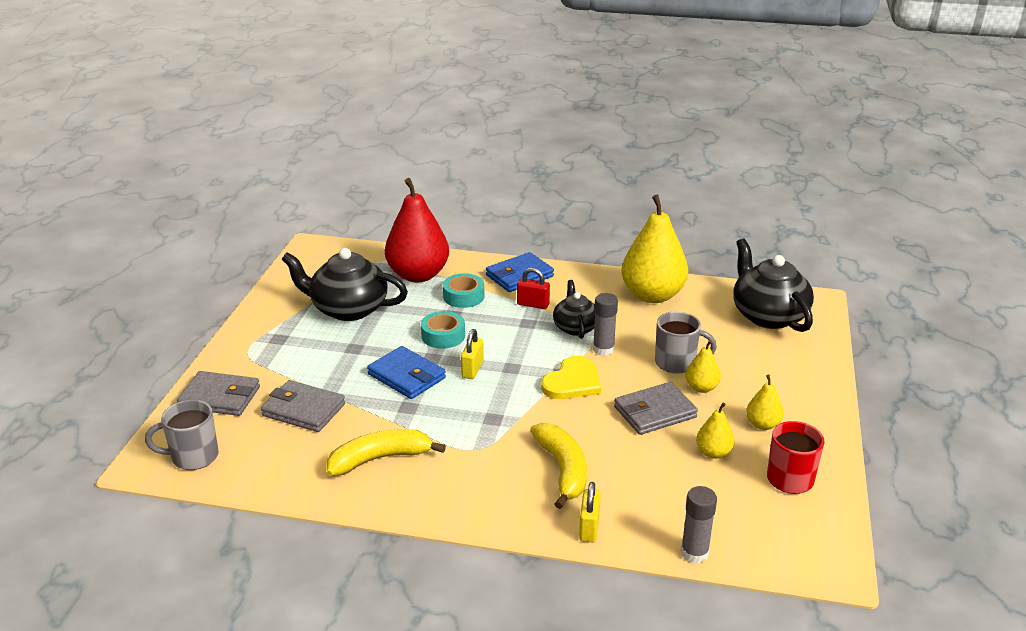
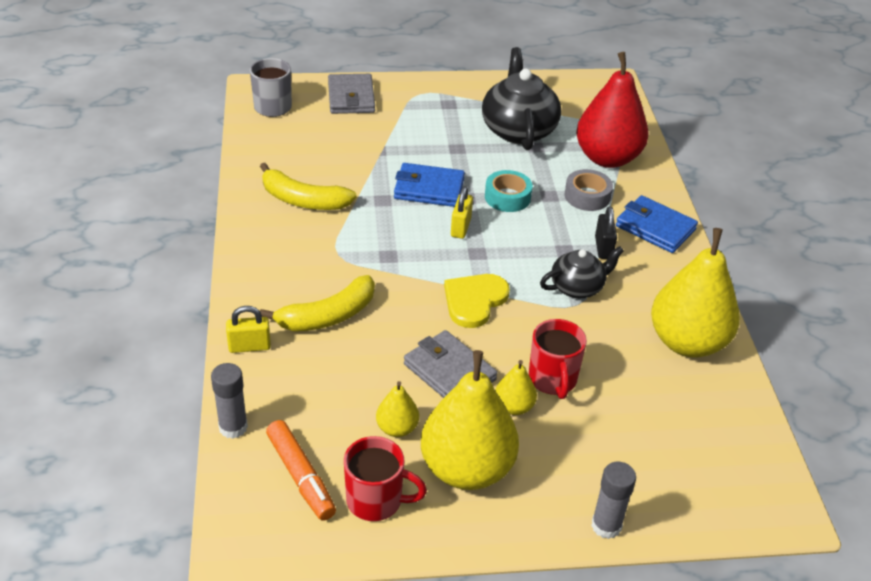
camera: 70 degrees right, 10 degrees up
grey wallet [261,380,345,432] -> none
yellow banana [326,429,446,476] -> yellow banana turned 150 degrees clockwise [260,163,357,210]
blue wallet [367,346,446,399] -> blue wallet turned 75 degrees clockwise [394,163,465,207]
turquoise tape [443,273,484,308] -> grey tape [565,169,613,211]
yellow padlock [461,329,484,379] -> yellow padlock turned 75 degrees counterclockwise [451,186,473,239]
red padlock [517,268,550,309] -> black padlock [595,206,617,259]
yellow heart [541,356,601,399] -> yellow heart turned 105 degrees clockwise [444,274,510,328]
grey glue stick [593,293,618,356] -> grey glue stick moved to [591,462,636,539]
grey mug [655,312,717,373] -> red mug [529,319,587,399]
black teapot [733,238,814,332] -> none
yellow pear [746,374,784,430] -> yellow pear [421,350,519,490], size x2.17
none -> orange marker [266,420,336,521]

